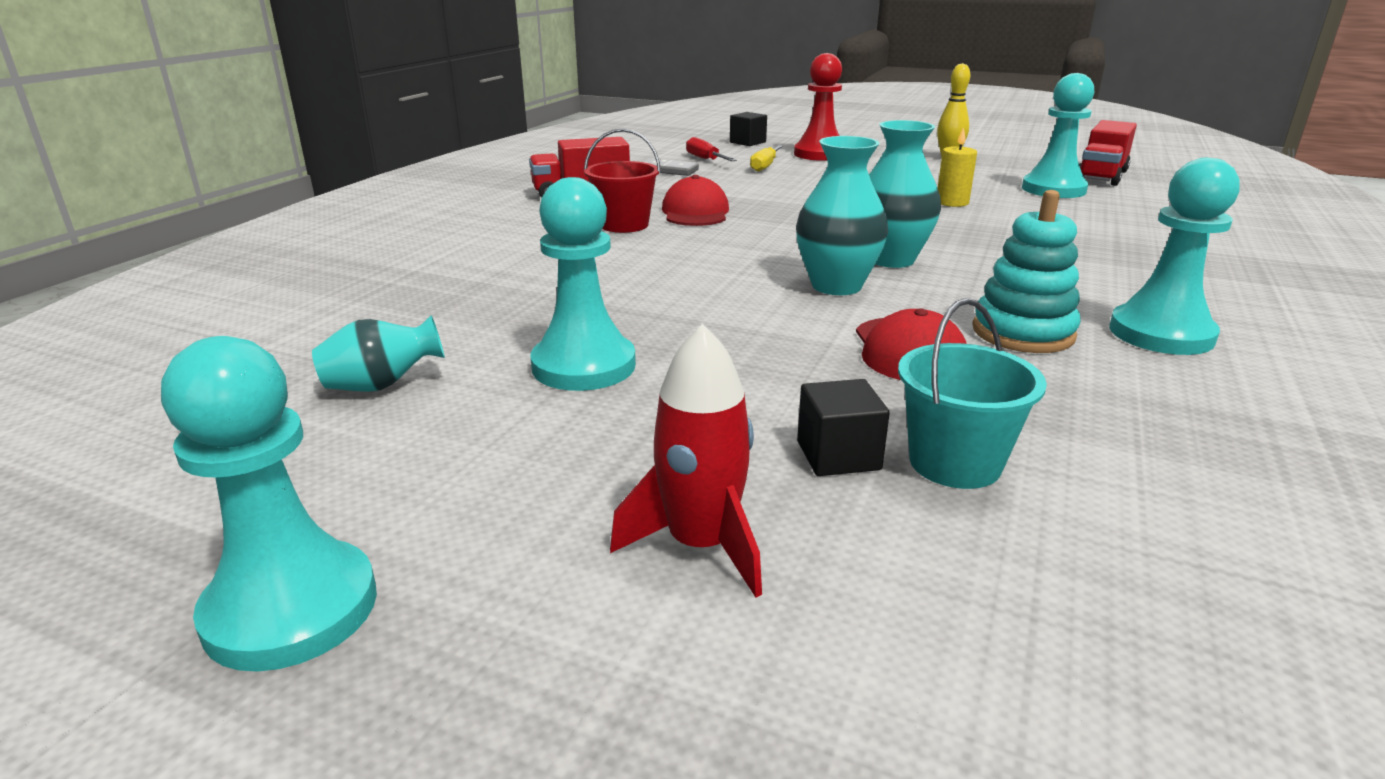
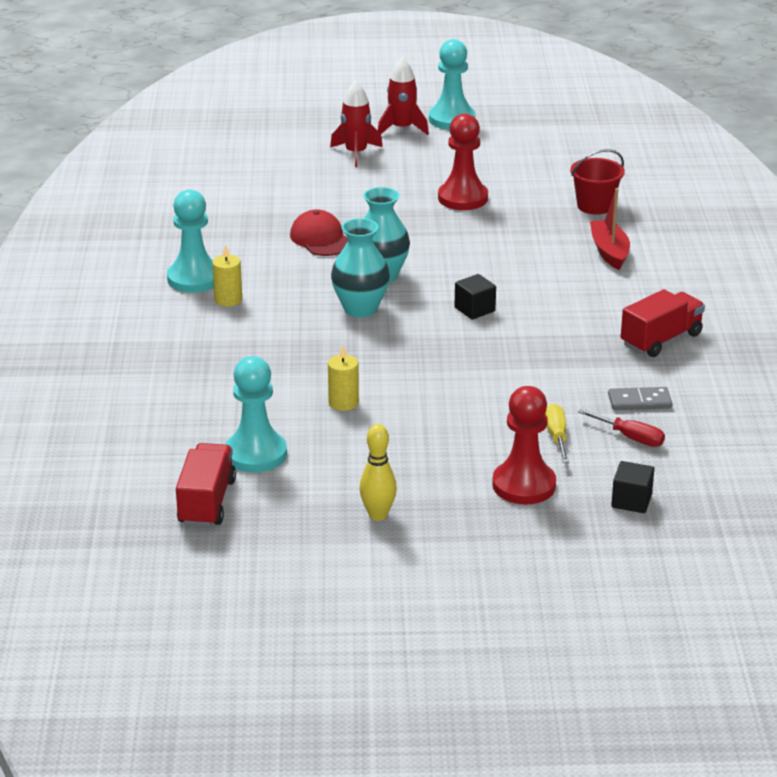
camera: 155 degrees right, 5 degrees up
turquoise vase [312,315,445,392] -> none
turquoise pawn [530,177,636,391] -> red pawn [438,113,488,210]
red bucket [584,128,661,233] -> red bucket moved to [570,149,625,215]
red cap [662,175,729,226] -> none
black cube [797,379,890,476] -> black cube moved to [454,274,496,320]
turquoise bucket [898,298,1047,489] -> none
turquoise stacking toy [972,190,1081,353] -> none
none -> yellow candle [212,244,242,307]
none -> red rocket [378,57,429,135]
none -> red boat [590,188,630,270]

